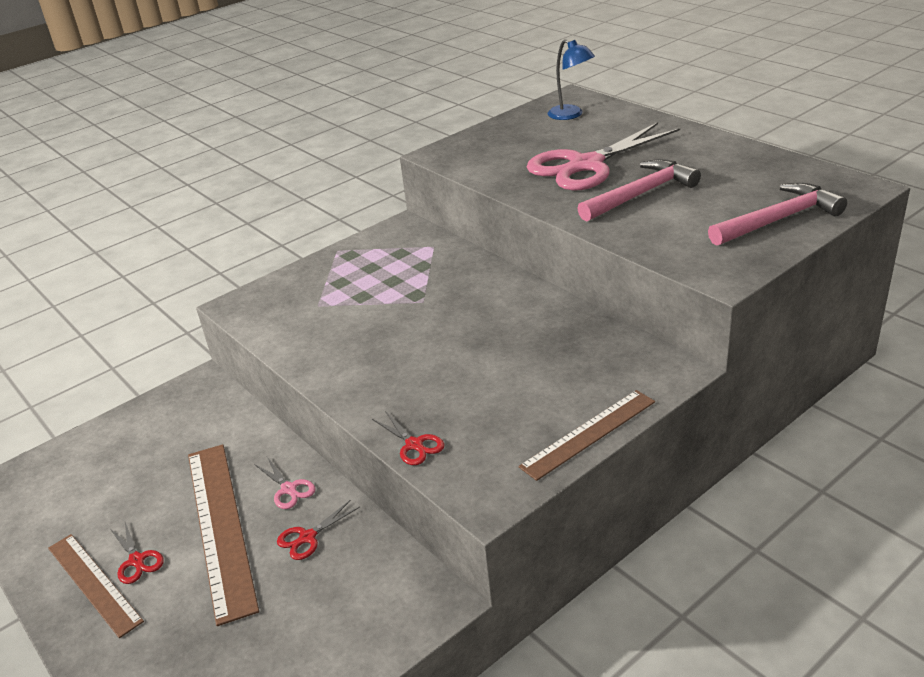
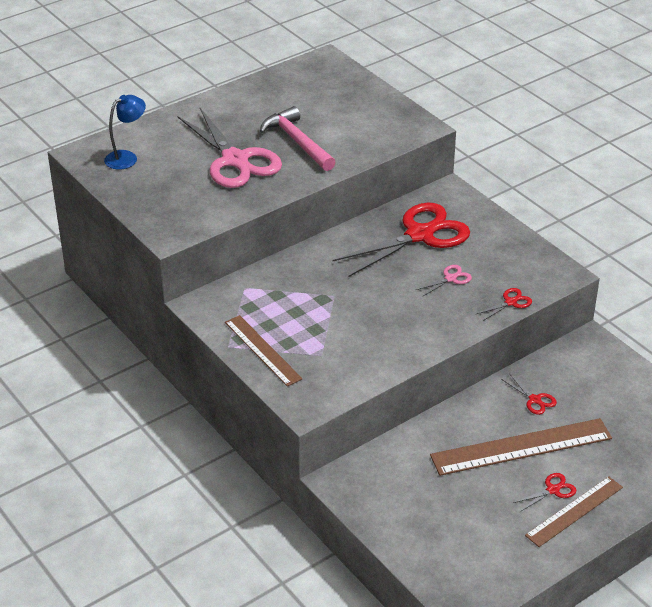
camera: 90 degrees left, 5 degrees up
pink scissors [254,457,316,509] -> pink scissors moved to [416,265,472,297]
brown ruler [519,390,655,481] -> brown ruler moved to [225,315,303,386]
pink hammer [708,183,847,246] -> none
none -> red scissors [332,203,470,277]

